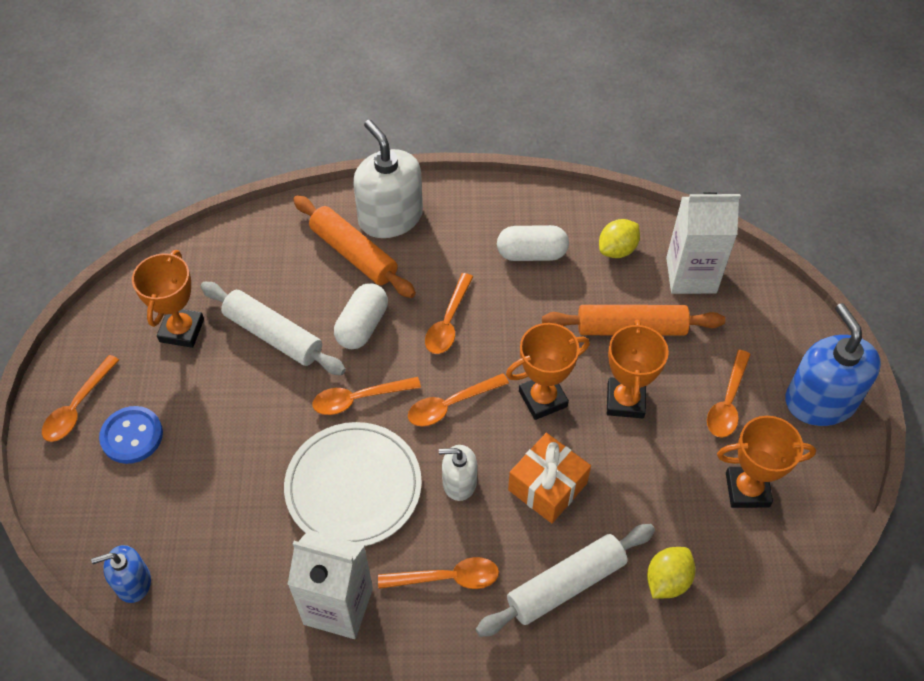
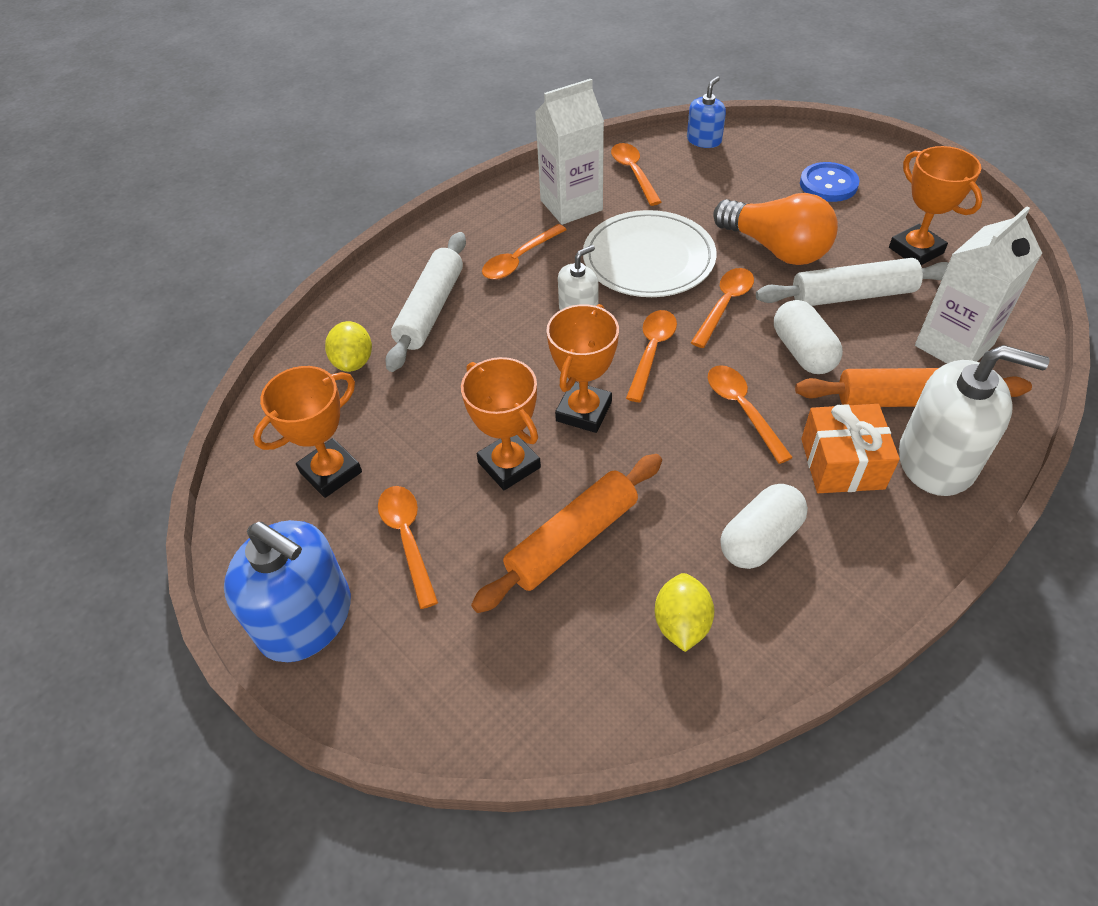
camera: 140 degrees right, 5 degrees down
orange spoon [42,355,119,442] -> orange spoon moved to [611,143,661,206]
orange gift [508,433,591,523] -> orange gift moved to [801,404,900,493]
white carton [666,192,741,294] -> white carton moved to [915,206,1042,364]
none -> orange light bulb [713,193,838,265]

